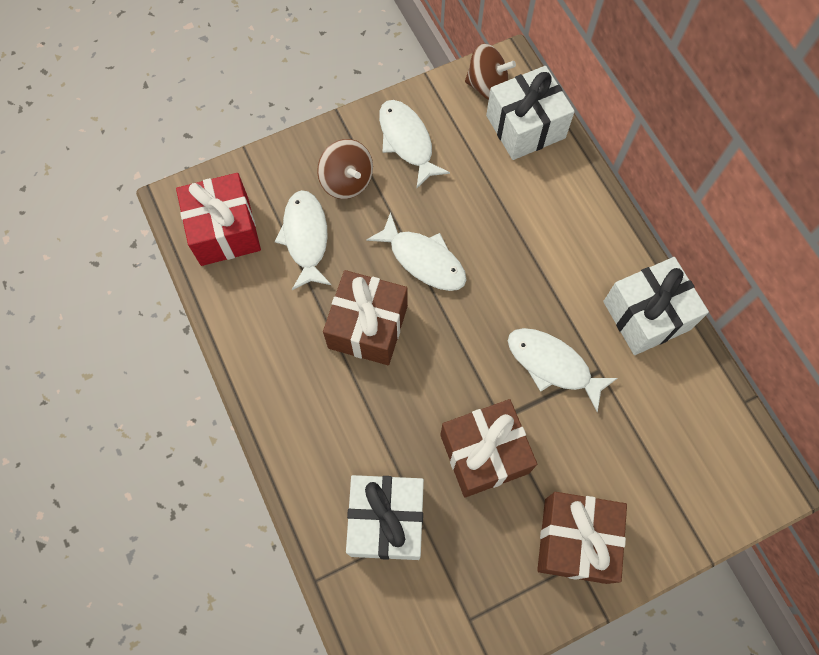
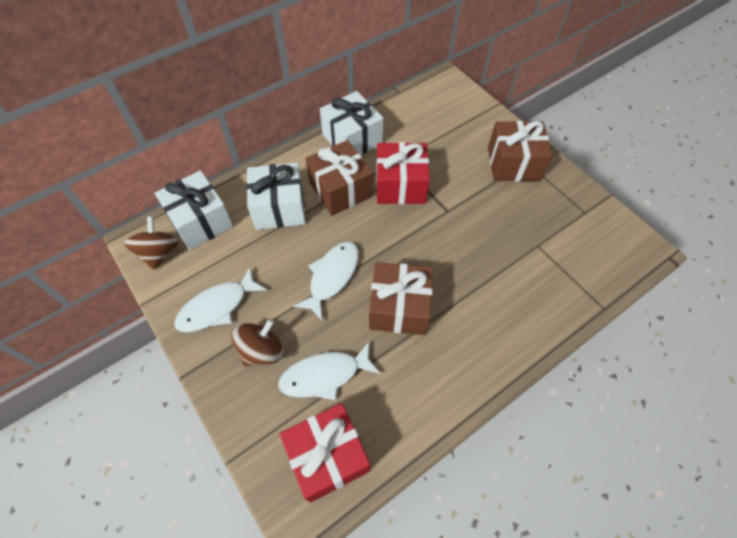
camera: 100 degrees left, 10 degrees down
white gift [346,475,424,560] -> white gift moved to [246,163,306,230]
brown gift [440,399,537,498] -> brown gift moved to [306,140,372,216]
white fish [508,328,618,412] -> red gift [376,142,430,204]

